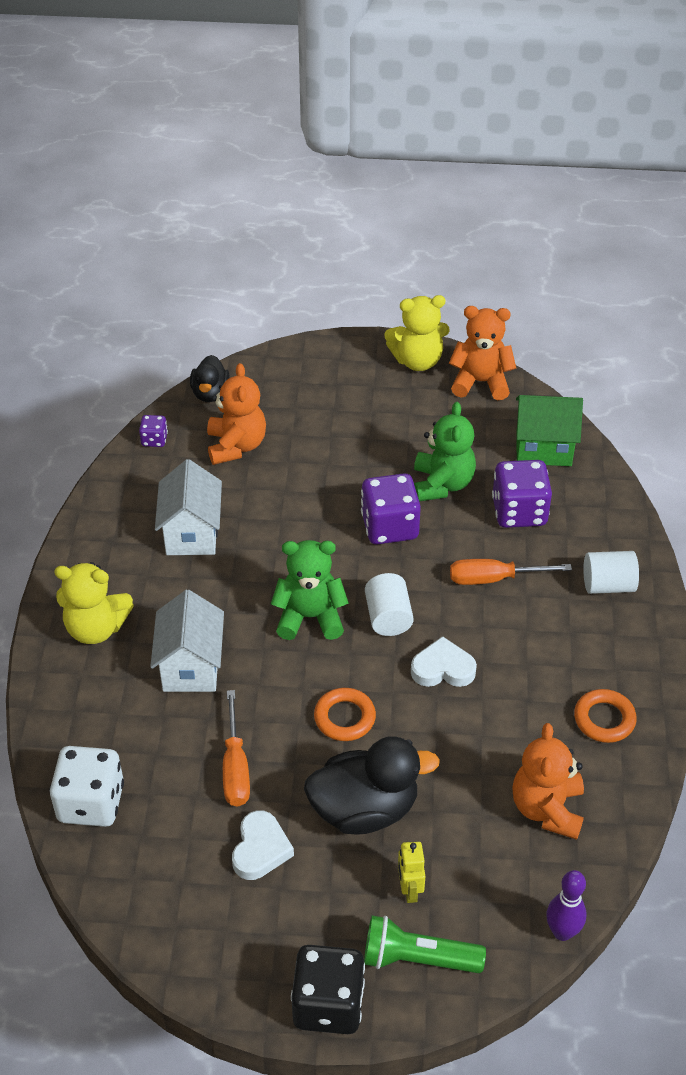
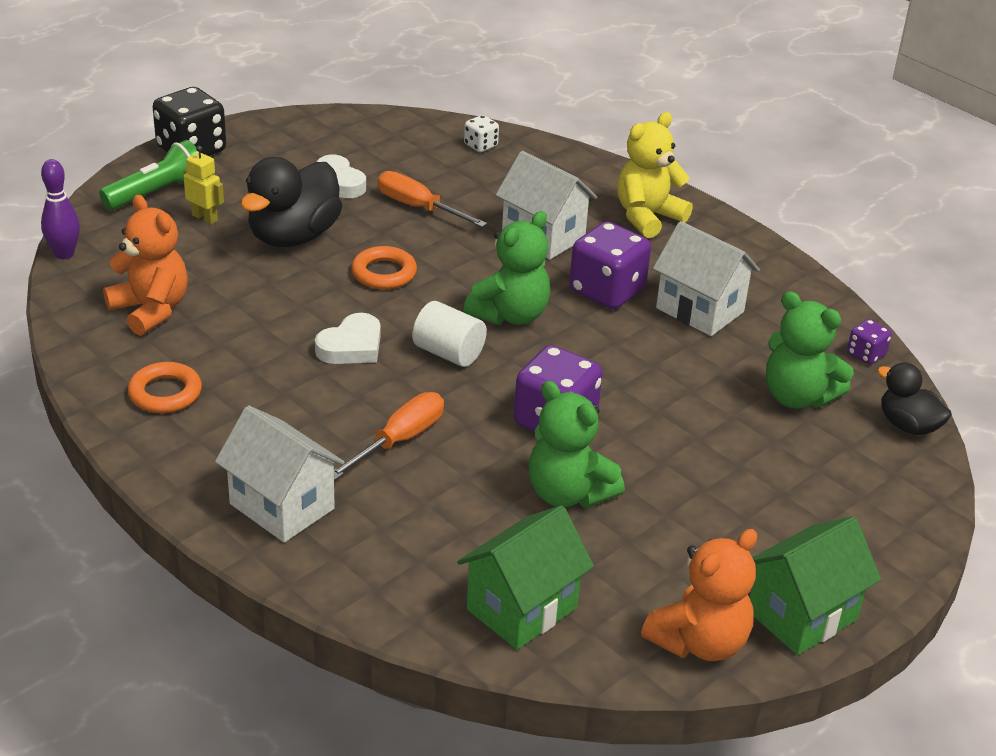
camera: 130 degrees right, 10 degrees down
white dice [50,746,124,827] -> white dice [464,115,499,152], size x0.50
orange teddy bear [207,363,266,465] -> green teddy bear [766,291,854,409]
yellow teddy bear [384,295,450,371] -> green house [749,516,881,655]
purple dice [492,460,552,528] -> purple dice moved to [569,221,651,309]
white cylinder [584,551,639,594] -> white house [215,405,345,543]

